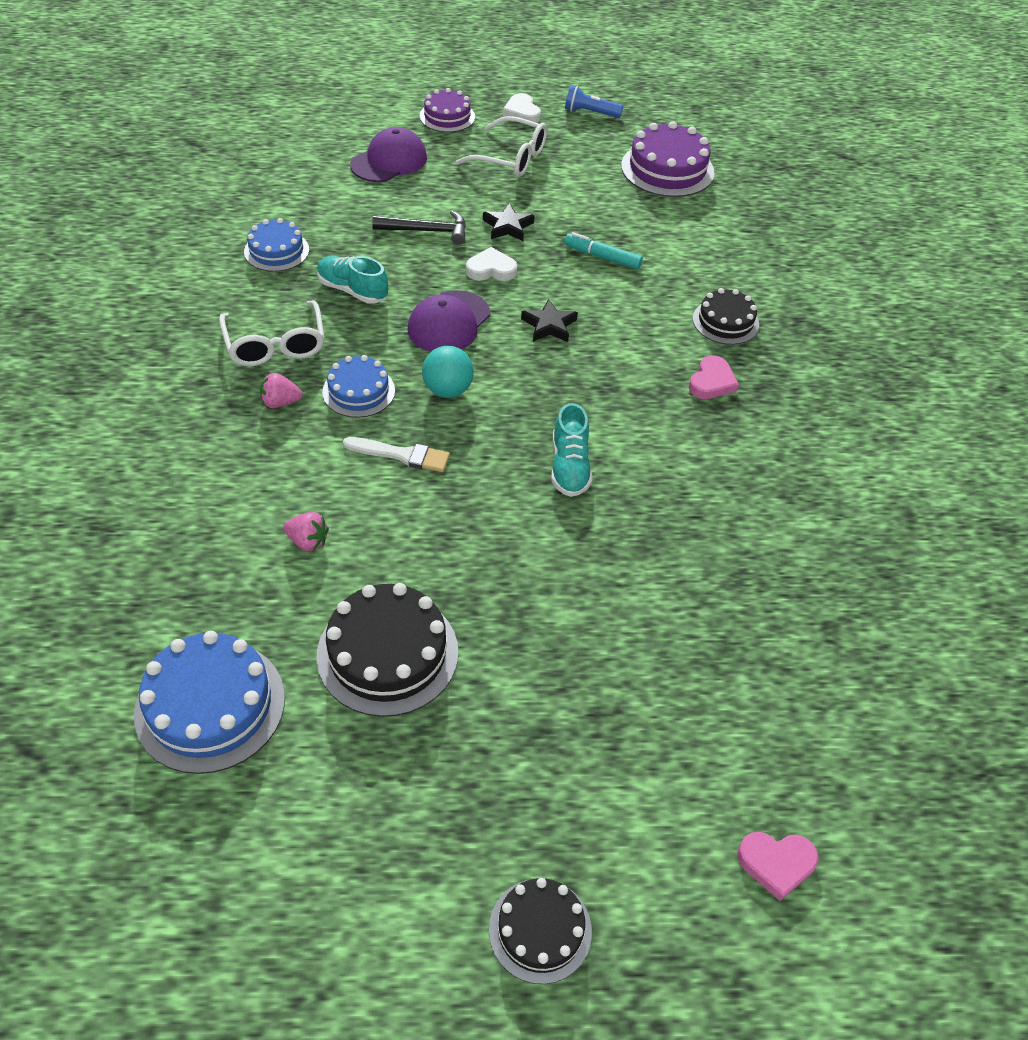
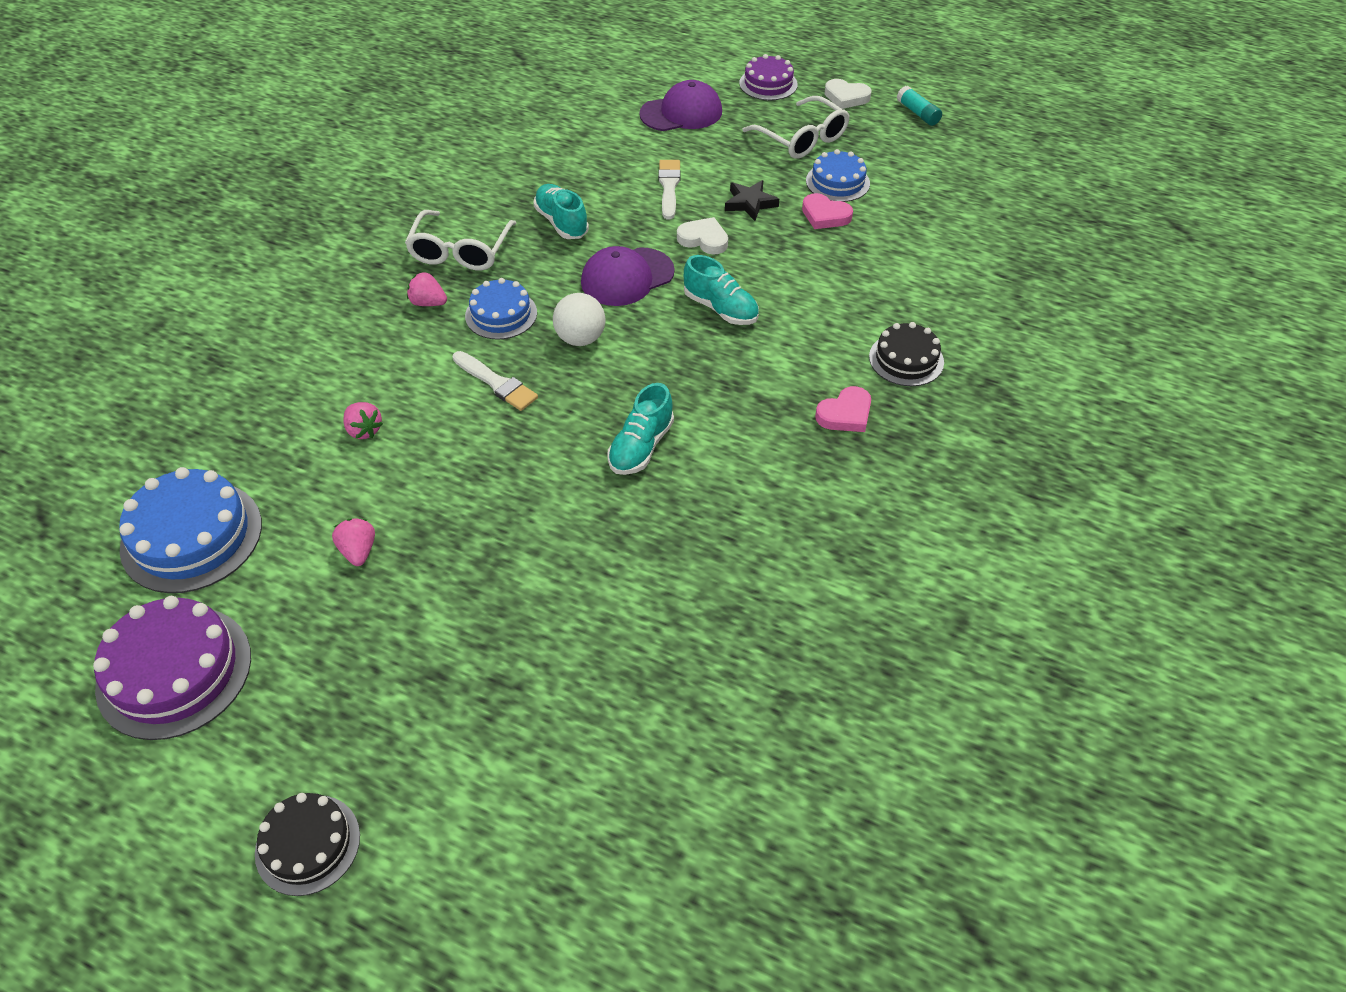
camera: 30 degrees right, 0 degrees up
blue cake [244,218,309,272] -> blue cake moved to [806,149,870,202]
black cake [316,583,458,717] -> pink strawberry [332,519,375,566]
black hammer [372,211,466,245] -> white brush [658,160,681,219]
turquoise ball [422,346,474,398] -> white ball [553,293,605,346]
white heart [503,93,541,123] -> white heart turned 75 degrees counterclockwise [824,79,872,109]
black star [521,299,578,342] -> turquoise shoe [684,255,759,325]
turquoise marker [564,232,643,269] -> none
blue flashlight [565,85,623,118] -> turquoise glue stick [897,86,942,126]
purple cake [621,121,715,197] -> purple cake moved to [93,596,251,740]
pink heart [737,832,819,901] -> pink heart moved to [802,193,853,229]

